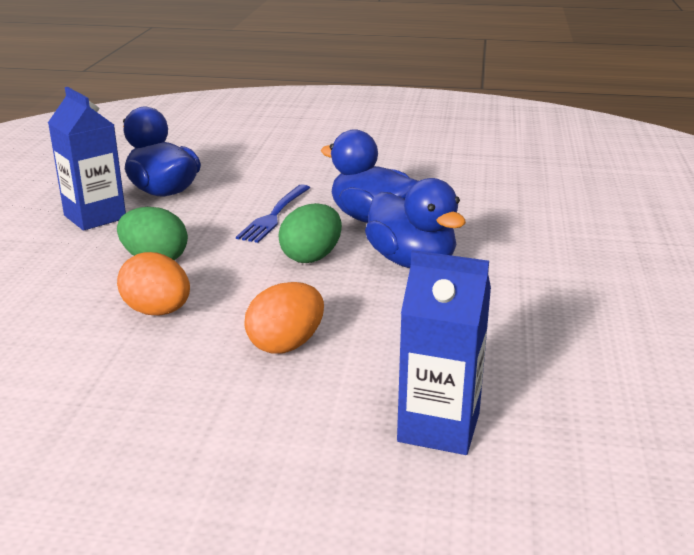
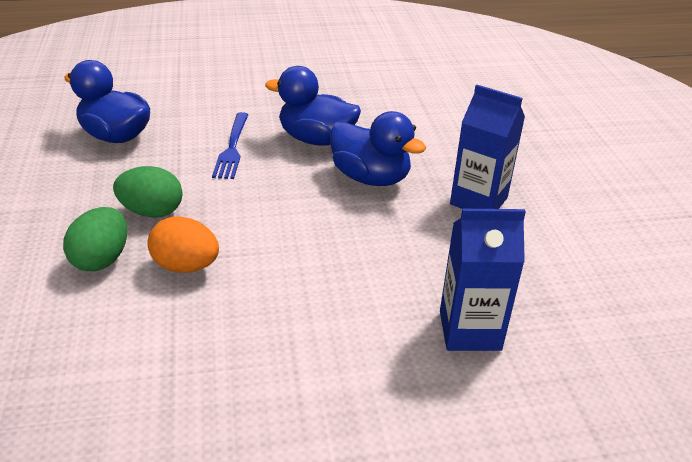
camera: 20 degrees left, 10 degrees up
blue carton [48,87,126,231] -> blue carton moved to [450,85,525,209]
orange egg [244,282,324,354] -> none
green egg [278,203,342,263] -> green egg moved to [63,207,127,271]

